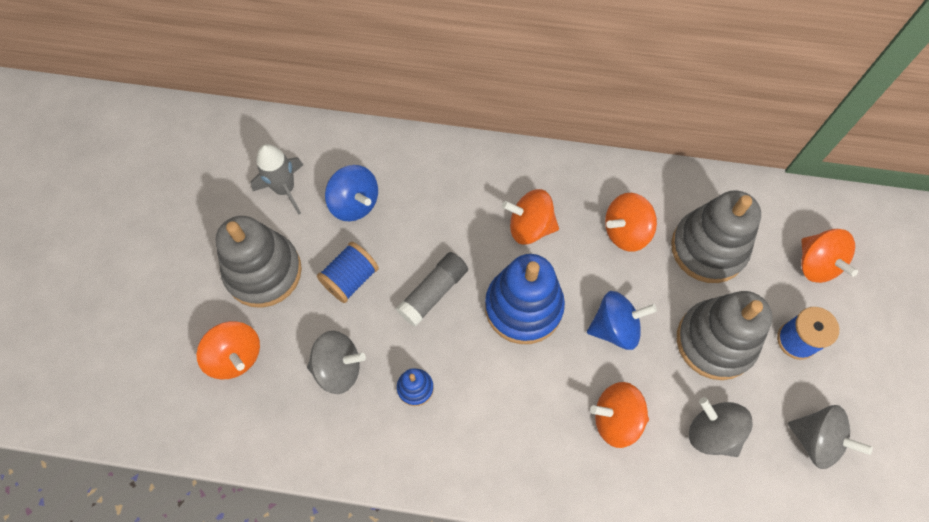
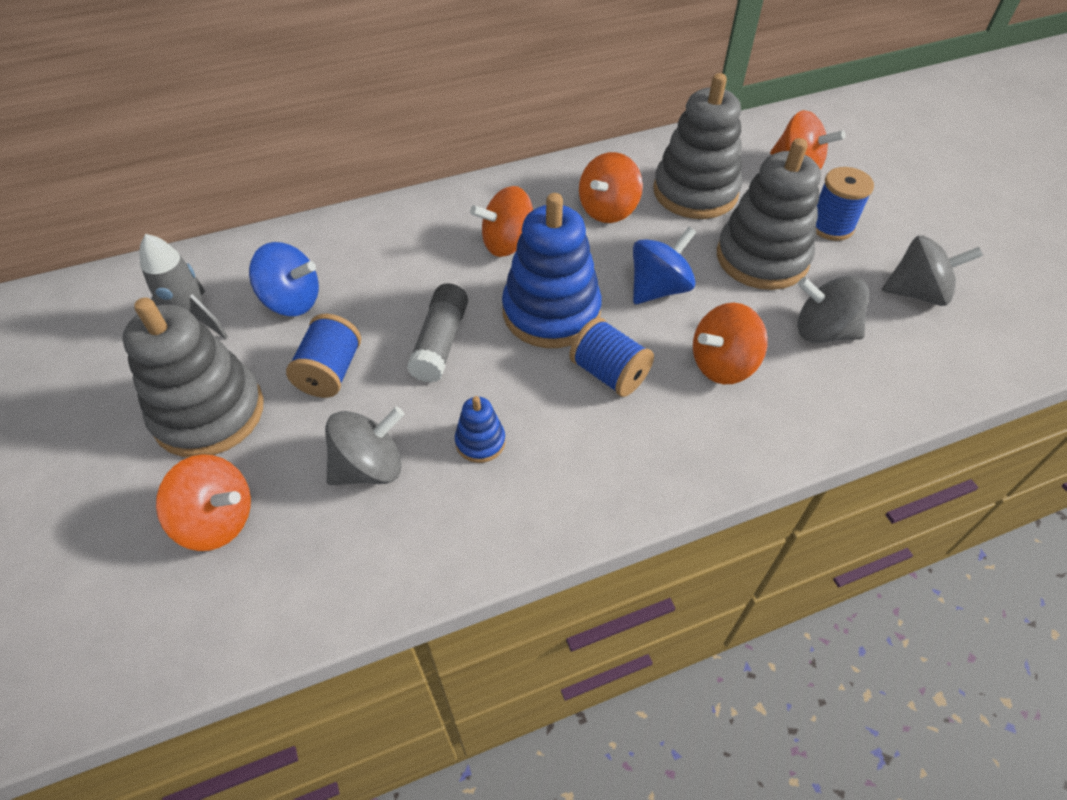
camera: 30 degrees left, 15 degrees down
none -> blue spool [569,317,654,397]

